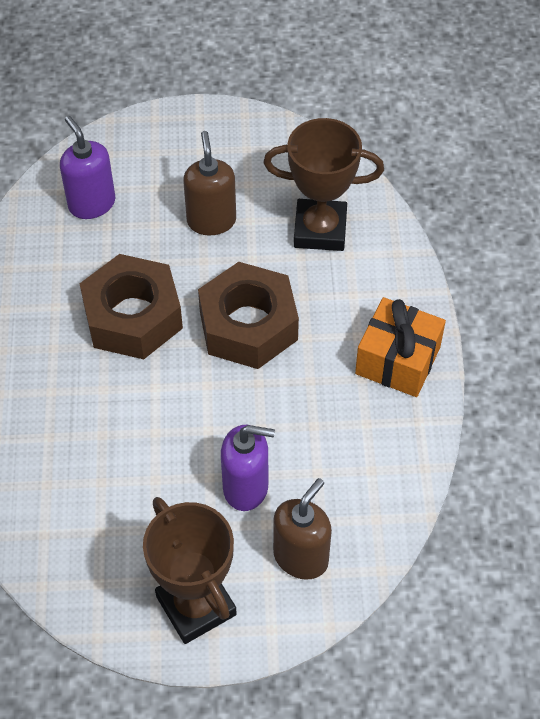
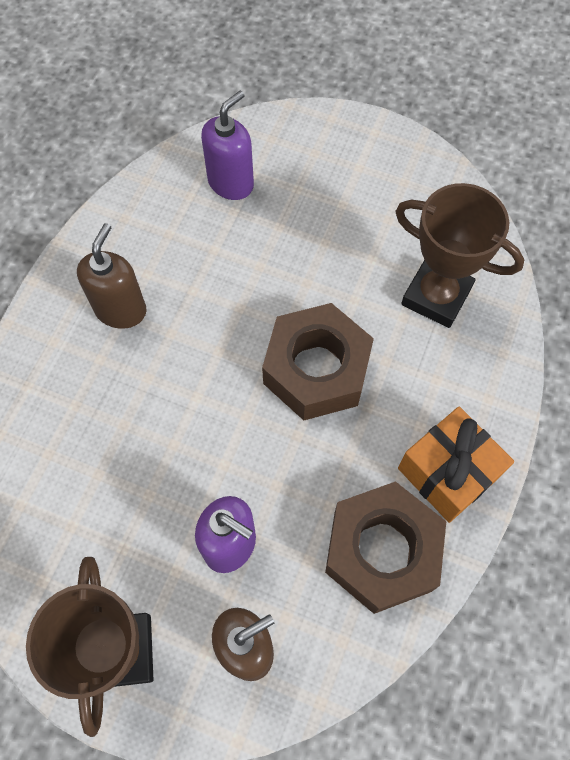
camera: 25 degrees right, 10 degrees up
purple soap dispenser [60,116,115,219] -> purple soap dispenser turned 45 degrees clockwise [201,91,254,200]
brown nut [80,254,183,359] -> brown nut moved to [325,481,446,614]
brown soap dispenser [183,131,236,235] -> brown soap dispenser moved to [77,223,146,329]

